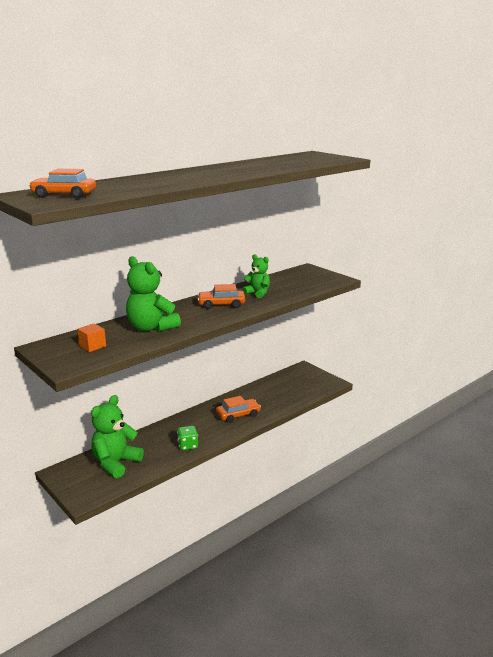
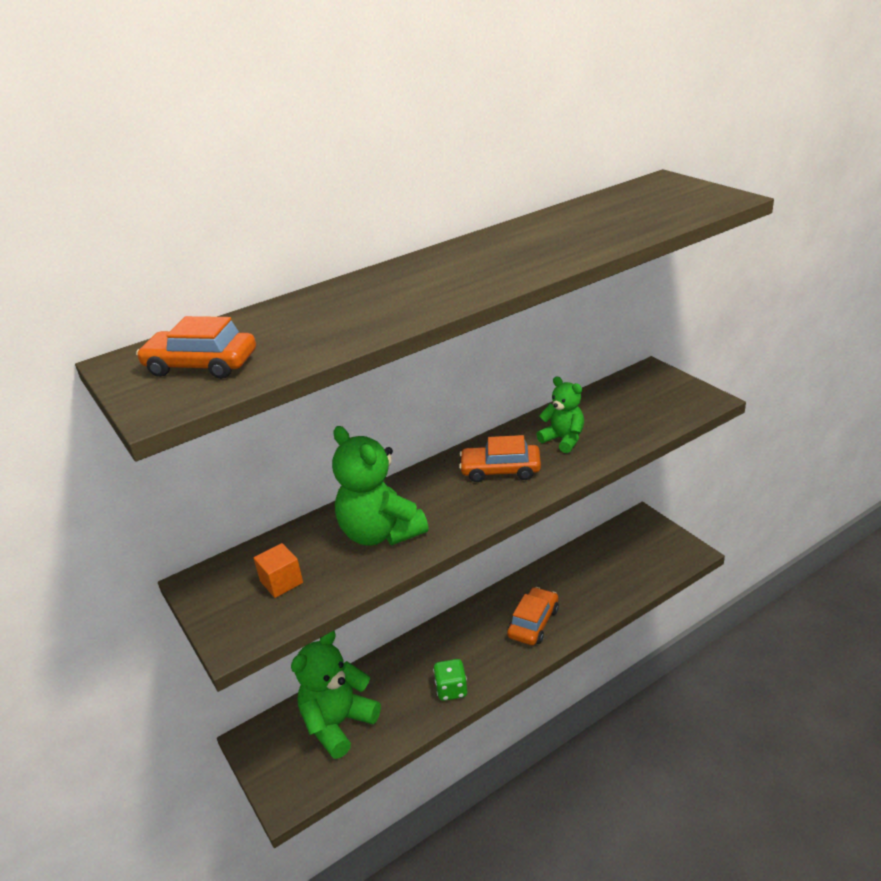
camera: 10 degrees right, 10 degrees up
orange car [216,396,261,423] -> orange car turned 45 degrees counterclockwise [507,587,559,645]

